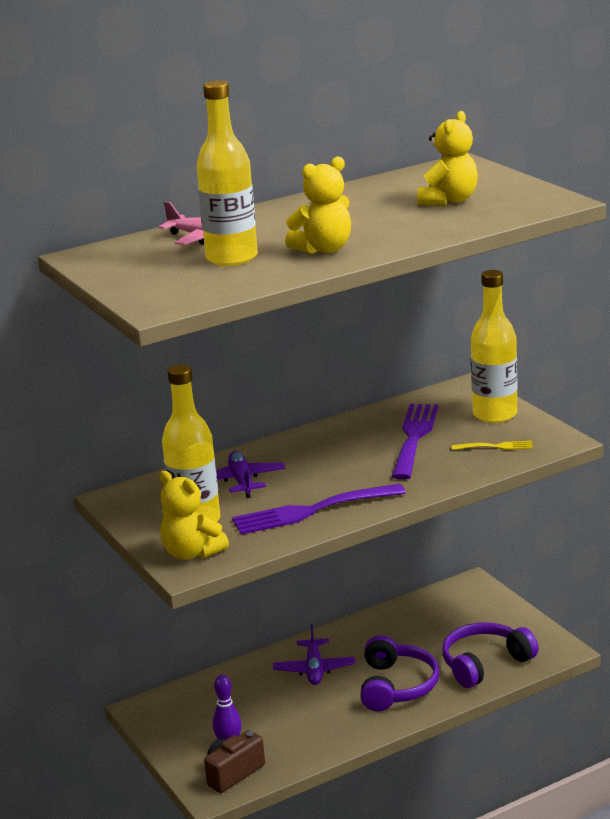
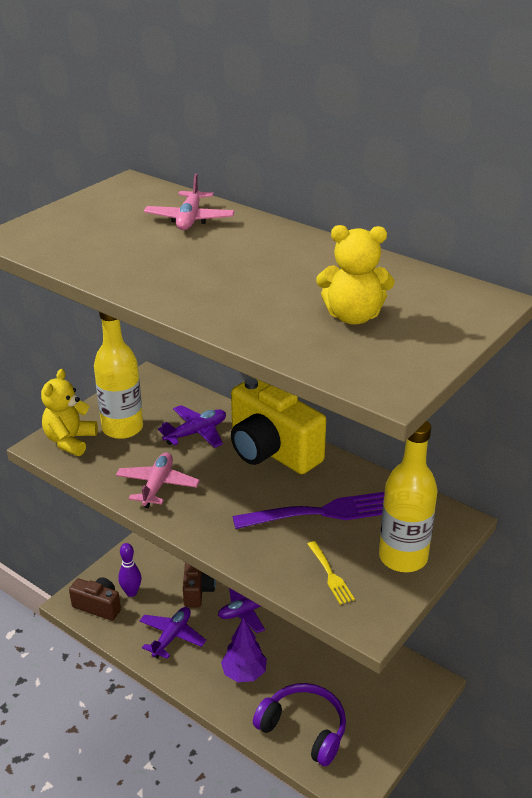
camera: 65 degrees right, 10 degrees up
yellow bottle [196,80,258,266] -> none
purple fork [232,484,406,535] -> pink plane [116,453,200,508]
yellow teddy bear [285,157,351,254] -> none
purple headphones [360,635,440,712] -> purple tree [221,618,267,682]
none -> purple plane [139,607,206,659]
none -> brown camera [183,562,216,607]
none -> yellow camera [231,377,326,474]

